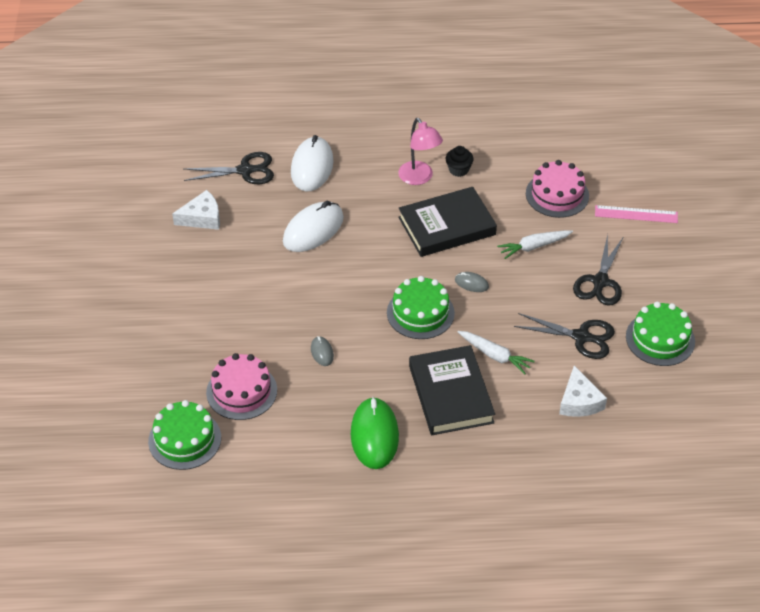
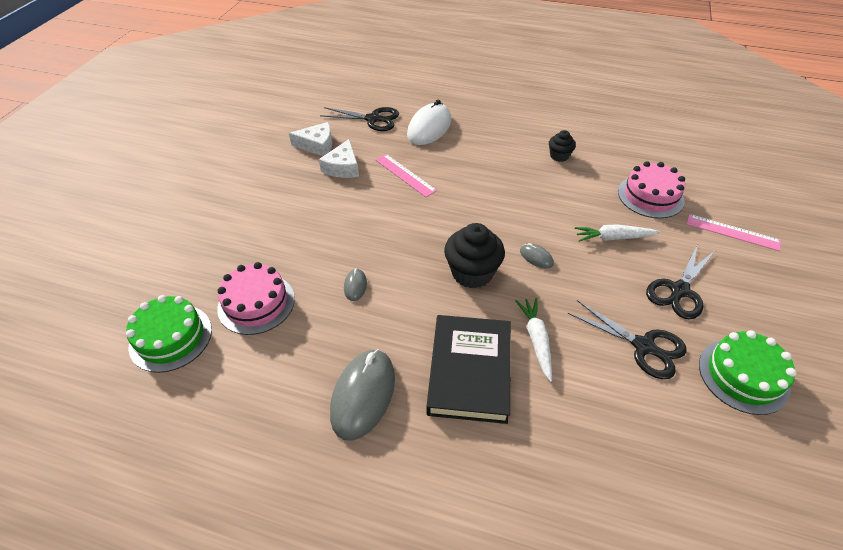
camera: 20 degrees right, 0 degrees up
white mouse [283,201,344,252] -> pink ruler [376,154,437,197]
green mouse [351,397,399,469] -> grey mouse [330,349,395,441]
green cake [387,276,455,339] -> black cupcake [444,223,505,288]
pink lamp [398,118,443,185] -> none
black book [398,187,497,257] -> none
white carrot [458,331,535,374] -> white carrot turned 150 degrees counterclockwise [516,298,552,382]
white cheese [559,366,607,417] -> white cheese moved to [319,139,359,178]

